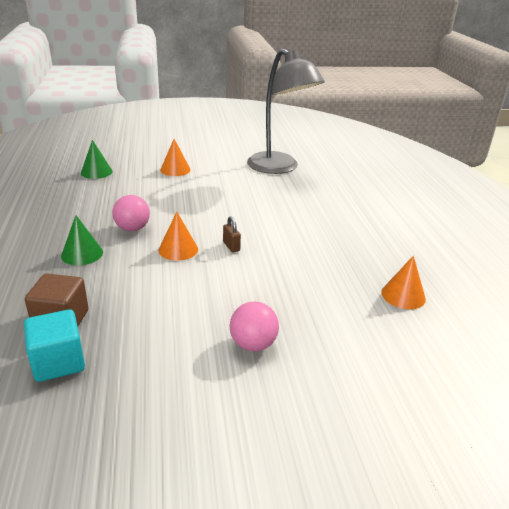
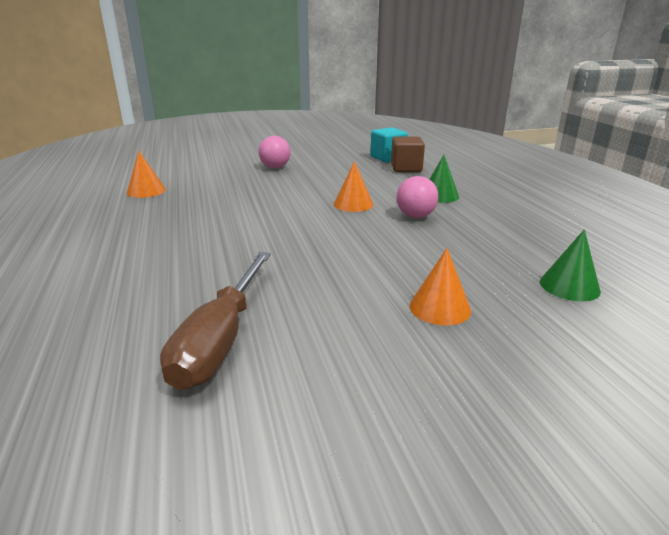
camera: 175 degrees right, 5 degrees down
brown padlock [223,216,241,252] -> none
grey lamp [247,49,325,174] -> brown screwdriver [160,252,271,390]

